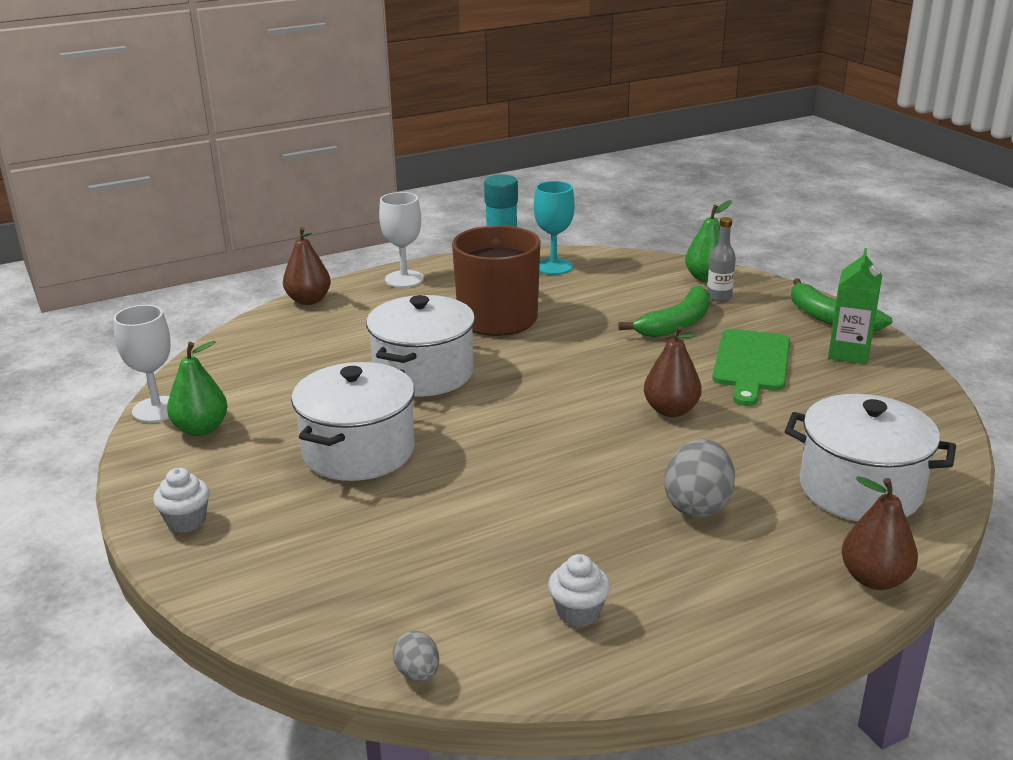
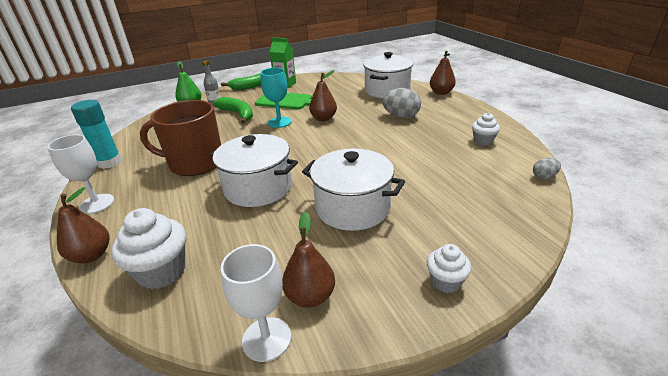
camera: 85 degrees left, 5 degrees up
green pear [167,341,228,436] -> brown pear [282,212,335,308]
turquoise goblet [534,181,575,275] -> turquoise goblet moved to [260,68,291,128]
none -> white cupcake [111,208,186,289]

